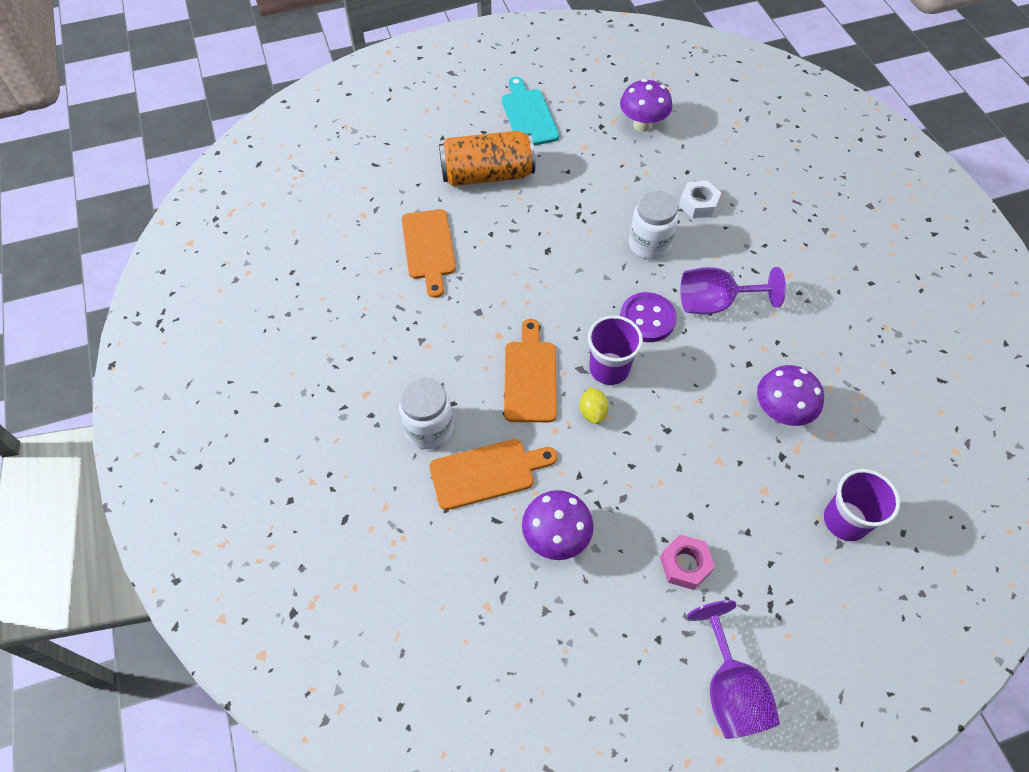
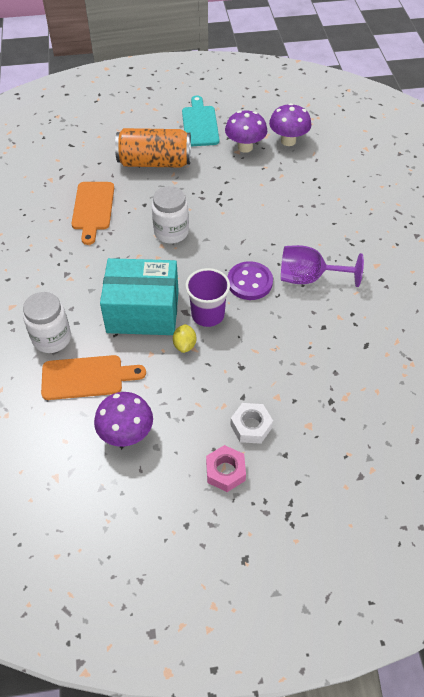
camera: 10 degrees right, 5 degrees down
orange cutting board [504,319,557,422] -> turquoise box [100,258,179,335]
white jar [629,191,678,260] -> white jar moved to [152,186,189,244]
white nut [679,180,721,218] -> white nut moved to [230,403,273,444]
purple goblet [687,600,780,739] -> none
purple mushroom [757,365,824,426] -> purple mushroom moved to [225,111,267,153]
purple cup [824,469,900,541] -> none

